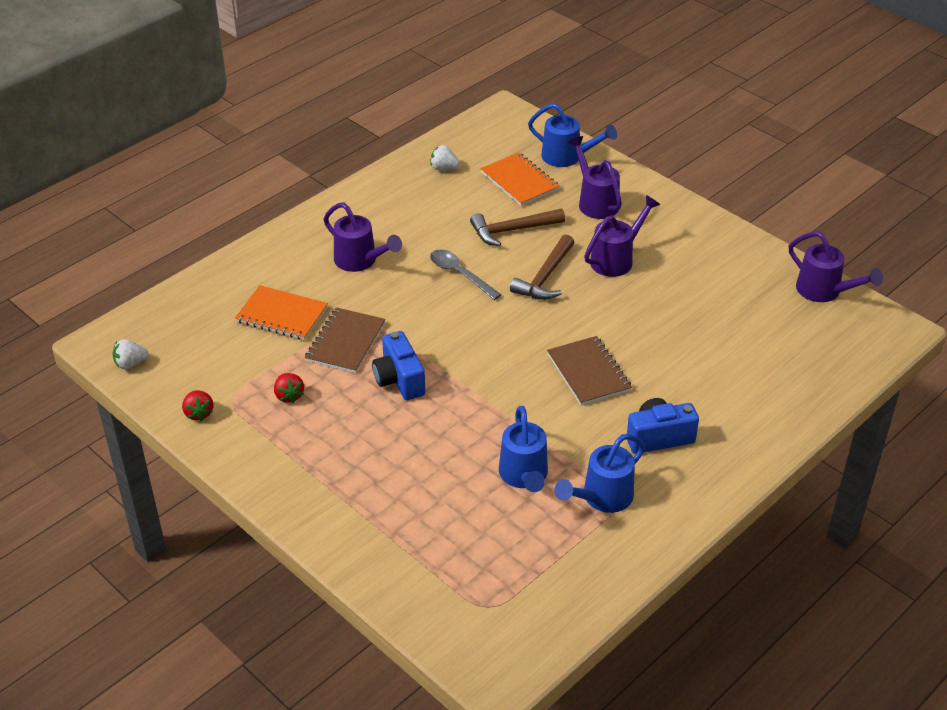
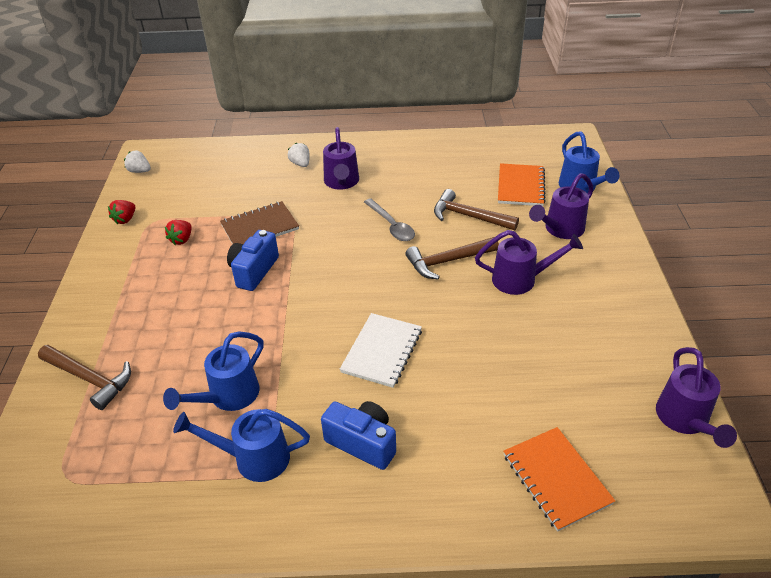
camera: 45 degrees right, 0 degrees up
orange notebook [235,285,328,340] -> orange notebook moved to [503,427,615,532]
grey spoon [430,250,502,300] -> grey spoon turned 150 degrees clockwise [364,198,415,241]
white strawberry [431,145,460,170] -> white strawberry moved to [288,143,310,167]
brown notebook [547,336,632,405] -> white notebook [340,313,422,388]
purple watering can [568,136,622,219] -> purple watering can turned 150 degrees counterclockwise [529,173,594,239]
none -> brown hammer [38,345,131,410]

